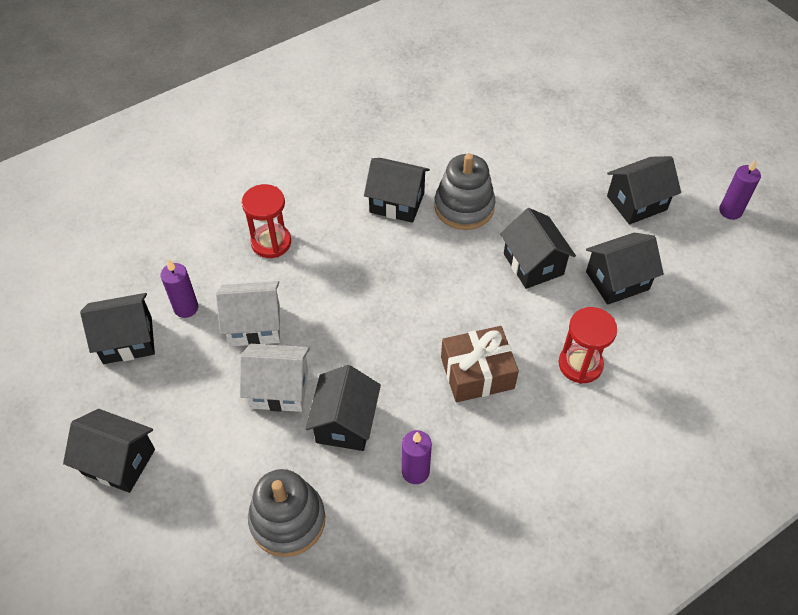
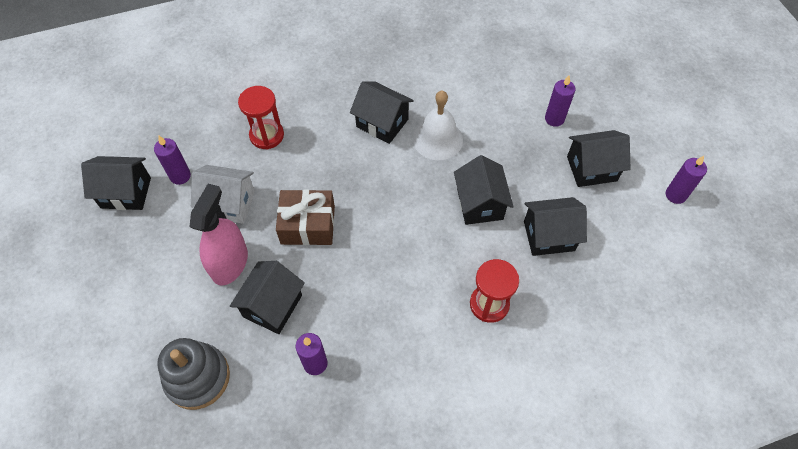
camera: 15 degrees right, 5 degrees up
black house [63,409,155,493] -> none
white house [240,344,310,412] -> pink spray bottle [189,184,248,286]
grey stacking toy [434,153,495,230] -> white bell [413,91,463,160]
brown gift [441,326,519,402] -> brown gift moved to [276,189,335,245]
none -> purple candle [545,75,576,127]

